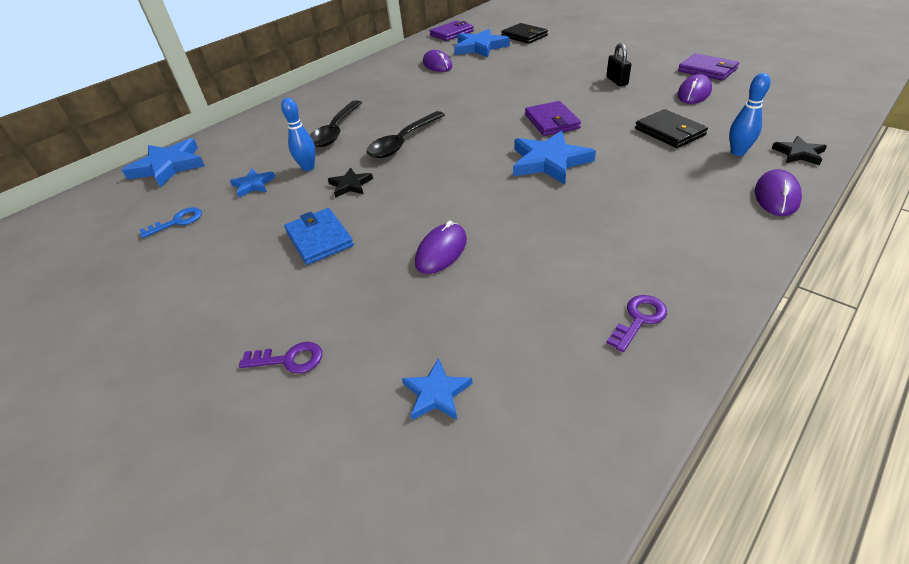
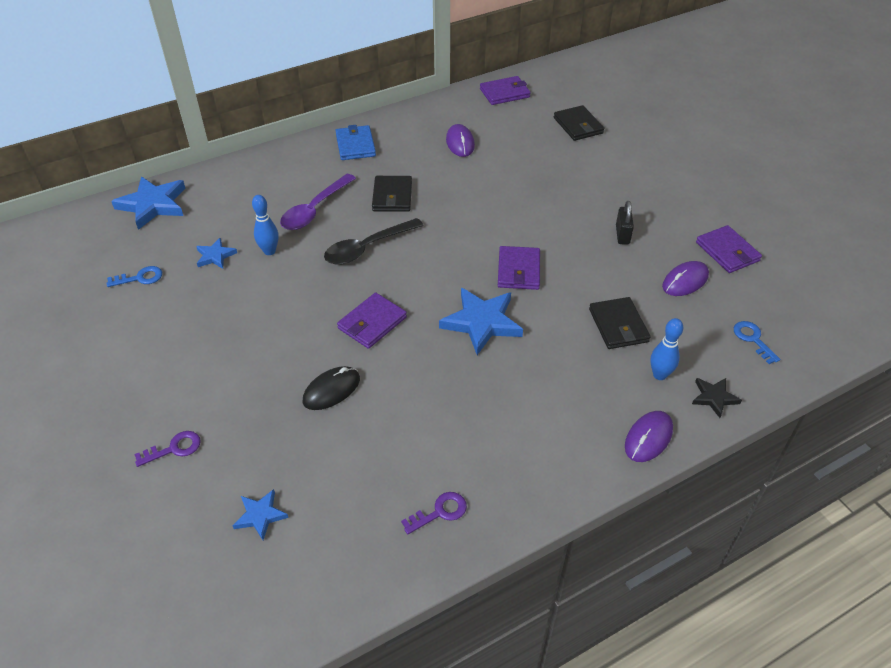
camera: 15 degrees right, 5 degrees up
purple key [239,342,322,374] -> purple key turned 45 degrees counterclockwise [134,431,201,467]
blue wallet [284,208,354,265] -> blue wallet moved to [335,125,376,160]
black spoon [310,100,362,147] -> purple spoon [280,174,356,230]
black star [328,168,373,198] -> none
purple mouse [415,221,467,274] -> black mouse [303,366,360,410]
blue star [454,29,510,58] -> none
none -> purple wallet [337,292,407,349]
none -> black wallet [372,176,412,212]
none -> blue key [734,321,780,364]

